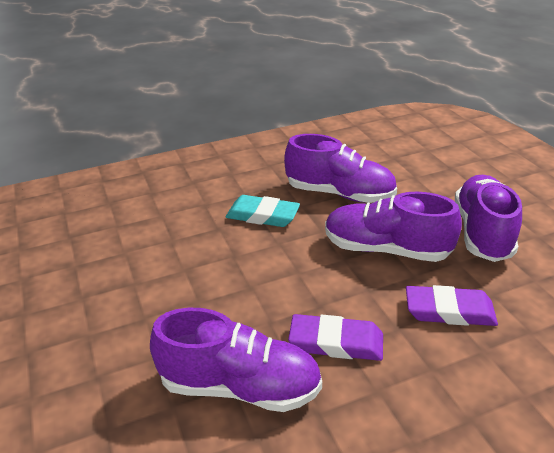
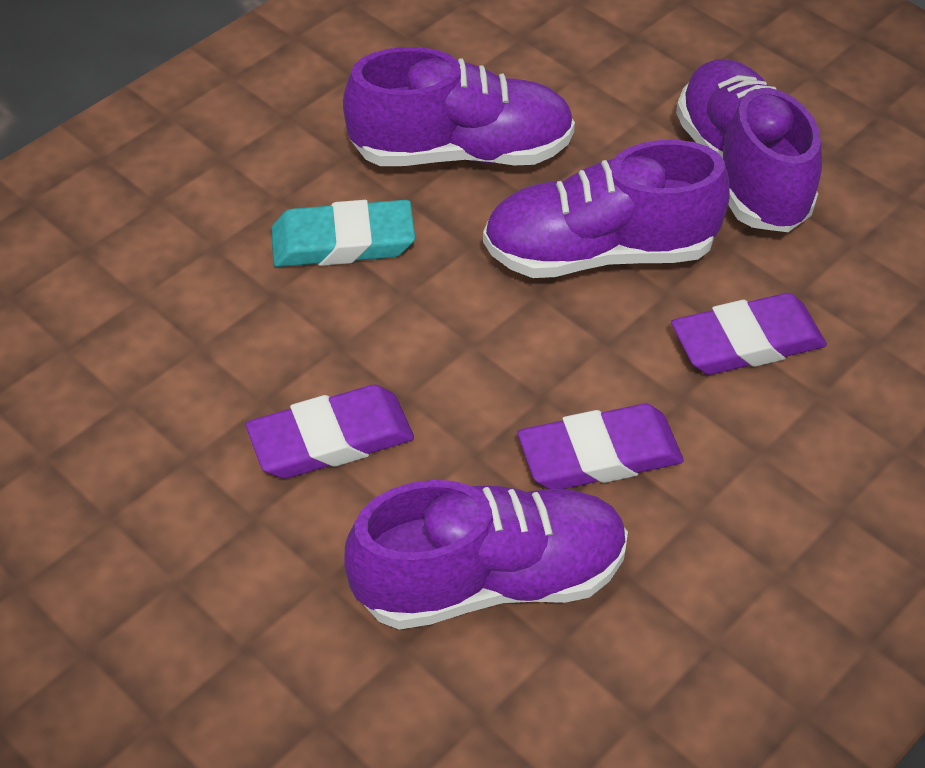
camera: 25 degrees left, 15 degrees up
none -> purple eraser [246,385,414,479]

